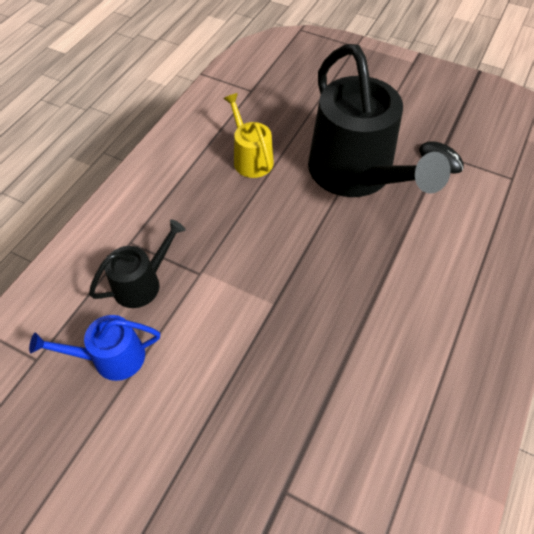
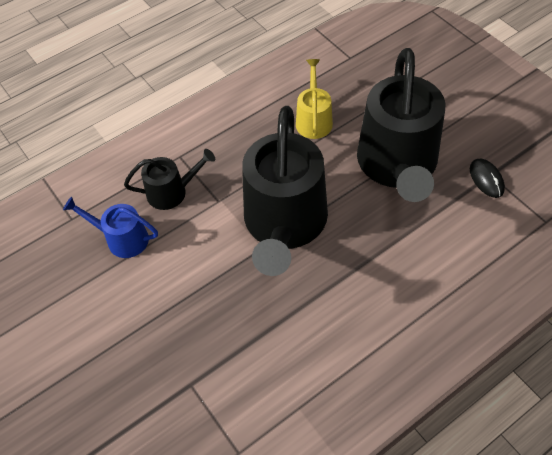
camera: 30 degrees right, 0 degrees up
none -> black watering can [242,106,328,276]

